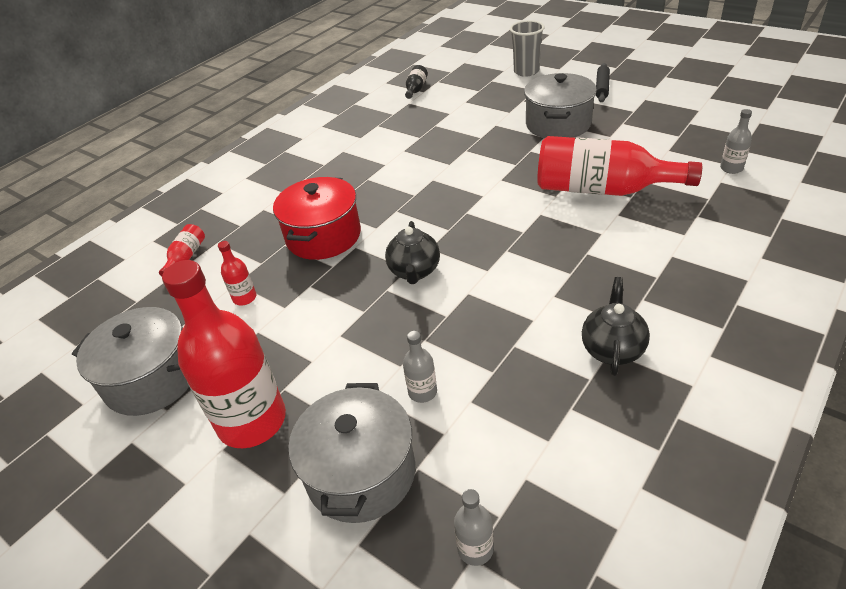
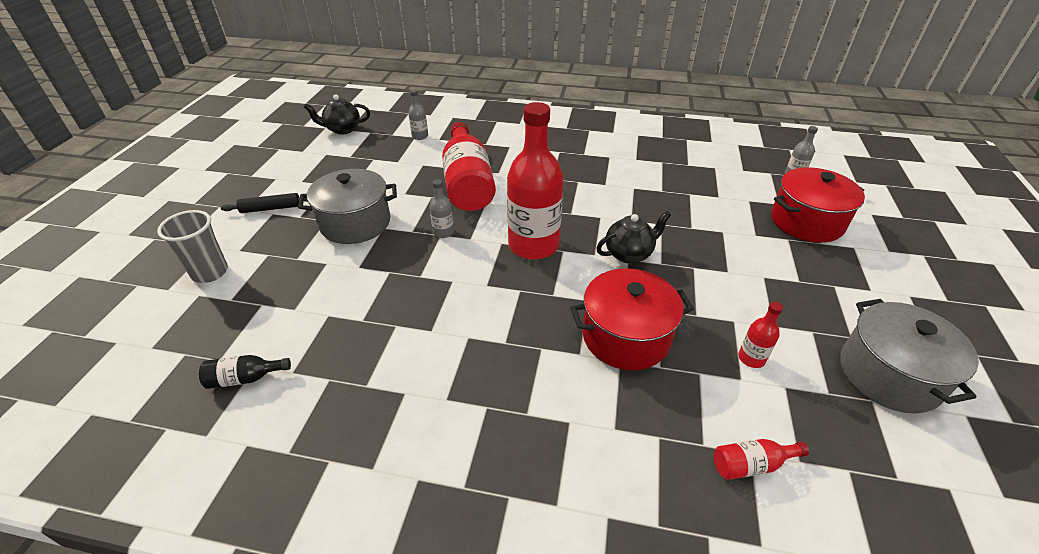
camera: 120 degrees left, 0 degrees up
red bottle [162,260,286,448] -> red bottle moved to [507,102,564,260]
grey pot [288,383,415,523] -> red pot [771,167,865,243]
grey bottle [403,331,437,403] -> grey bottle moved to [429,179,454,238]
black teapot [582,277,650,376] -> black teapot moved to [304,95,370,135]

